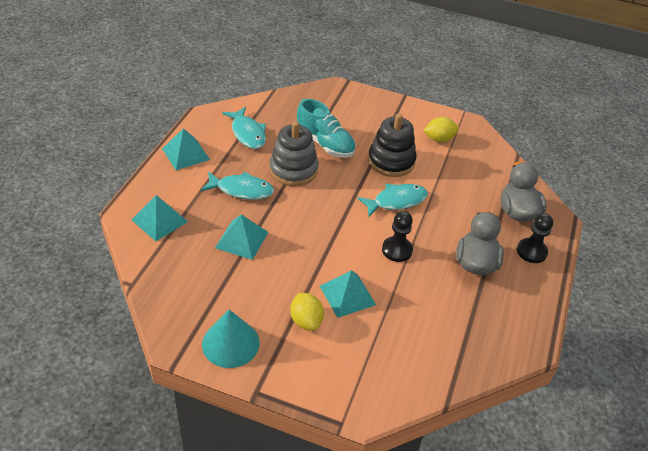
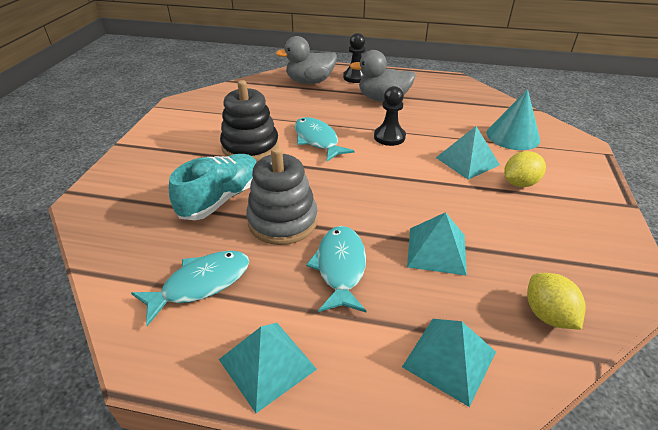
camera: 95 degrees left, 5 degrees down
turquoise cone [202,310,260,368] -> turquoise cone moved to [487,89,540,150]
yellow lemon [423,117,459,142] -> yellow lemon moved to [527,273,586,330]

